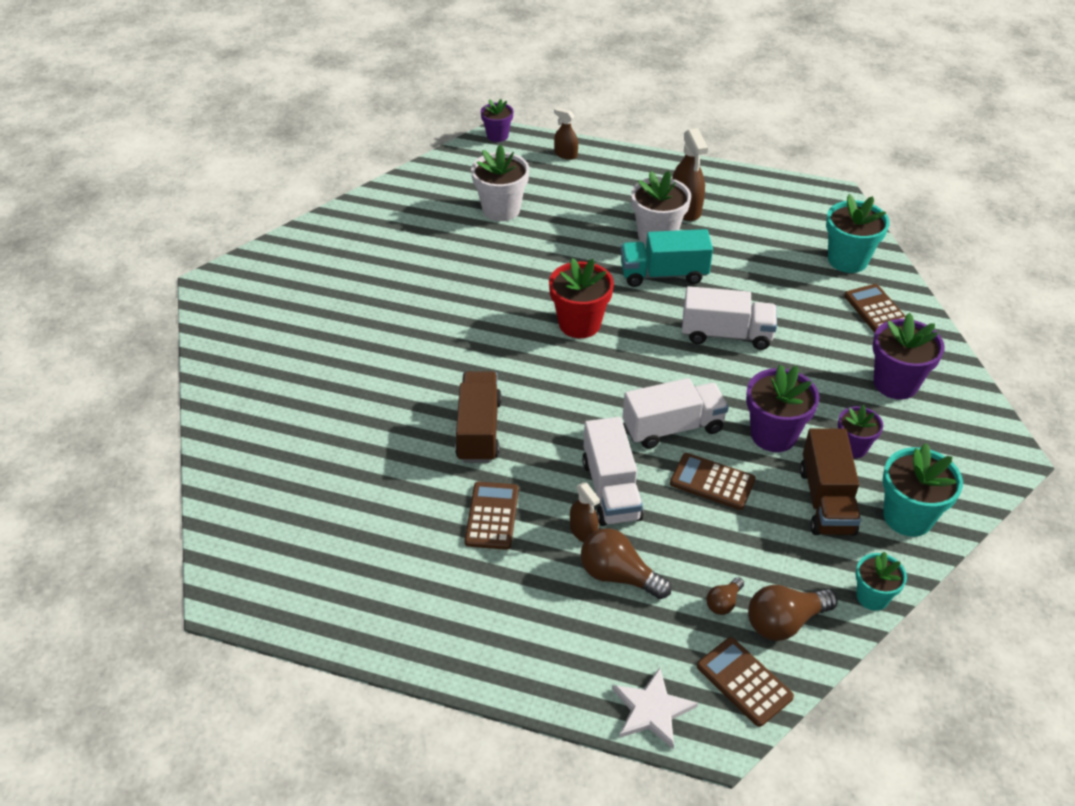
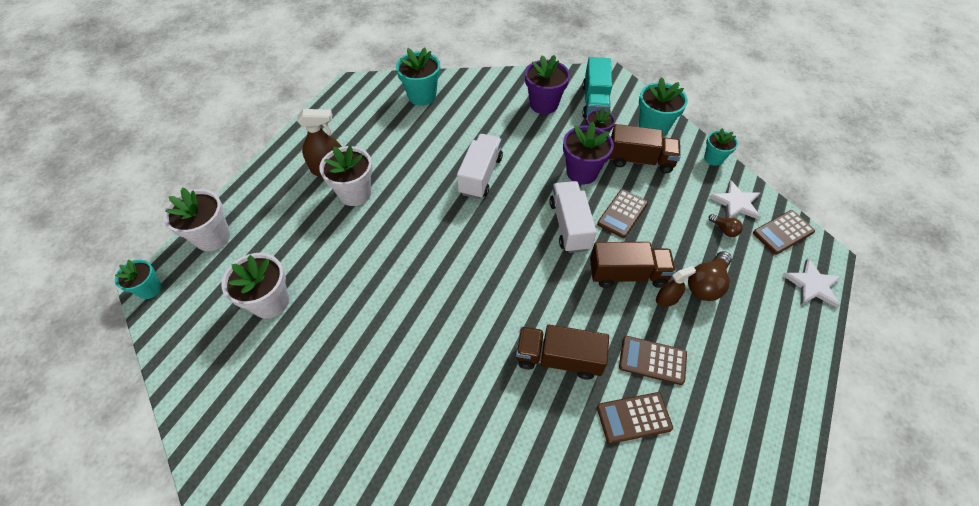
camera: 80 degrees left, 10 degrees up
purple flower pot [481,99,514,142] -> turquoise flower pot [115,260,162,299]
red flower pot [549,258,614,338] -> none
brown spray bottle [554,107,578,160] -> white flower pot [163,187,230,251]
white truck [582,417,644,526] -> brown truck [590,242,676,288]
turquoise truck [621,229,713,287] -> turquoise truck moved to [582,57,612,118]
brown light bulb [748,585,837,641] -> white star [709,180,761,220]
brown calculator [844,284,906,333] -> brown calculator moved to [597,392,673,444]

